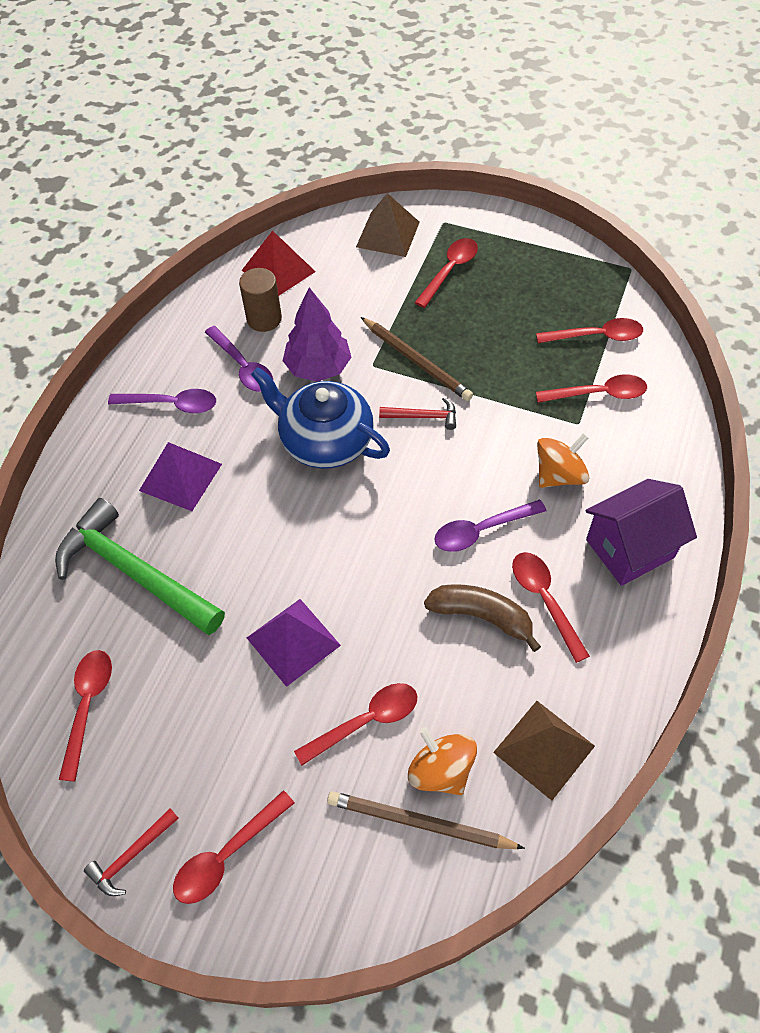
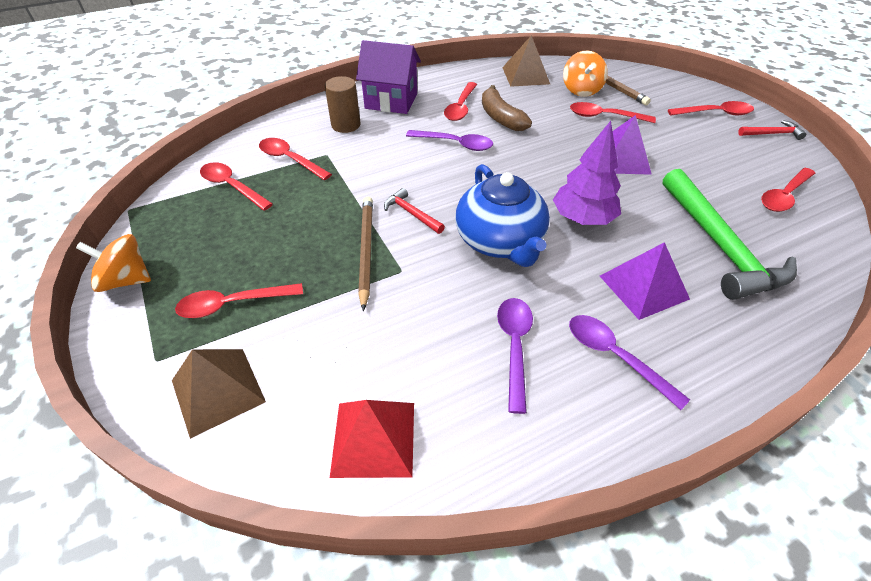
camera: 140 degrees left, 10 degrees down
brown cylinder [239,268,282,332] -> brown cylinder moved to [325,76,360,133]
purple tree [283,287,351,382] -> purple tree moved to [553,121,621,225]
orange spinning top [537,433,589,488] -> orange spinning top moved to [76,234,151,292]

